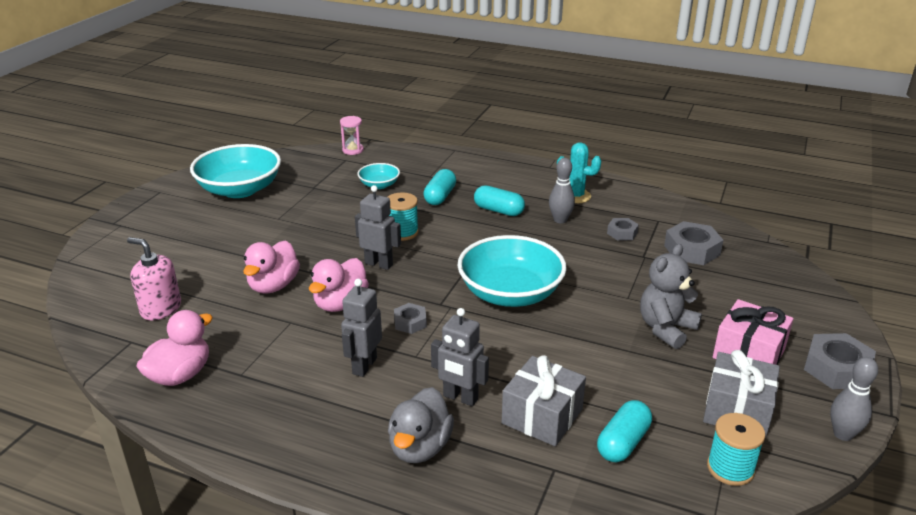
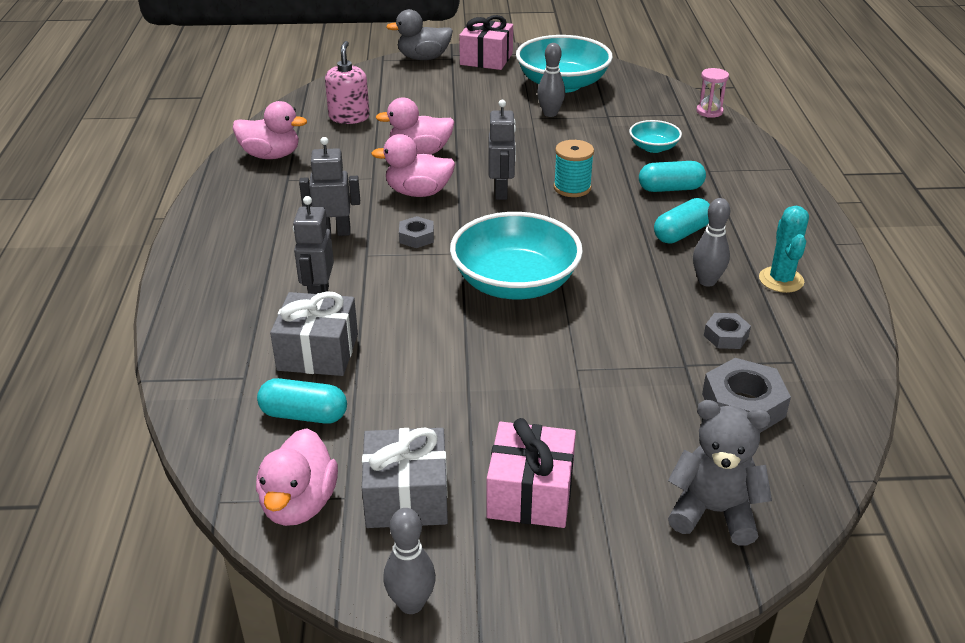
camera: 65 degrees right, 5 degrees up
grey duck [388,387,454,463] -> grey duck moved to [386,9,453,60]
turquoise capsule [474,185,525,216] -> turquoise capsule turned 45 degrees clockwise [654,198,710,243]
grey teddy bear [640,244,702,349] -> grey teddy bear moved to [668,400,772,545]
turquoise spool [707,413,765,486] -> pink duck [256,428,338,526]
grey nut [804,333,876,389] -> none
none -> pink gift [459,15,513,70]
none -> grey bowling pin [537,43,565,117]

